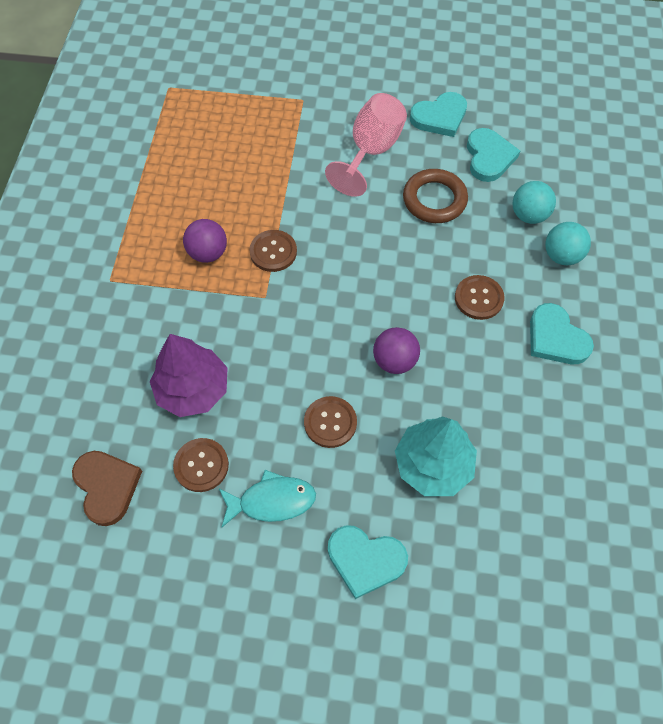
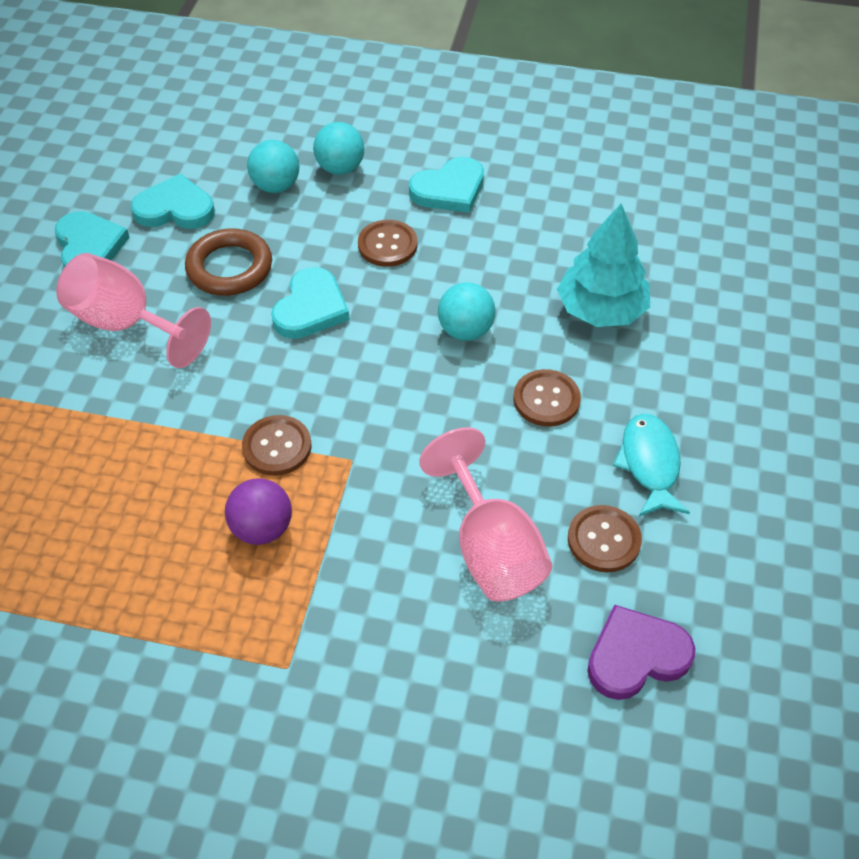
camera: 85 degrees left, 10 degrees down
brown heart [72,451,142,526] -> purple heart [587,605,695,700]
purple tree [150,334,228,417] -> pink goblet [419,427,553,602]
turquoise heart [328,525,408,599] -> turquoise heart moved to [271,267,350,339]
purple ball [373,327,420,374] -> turquoise ball [438,282,496,341]

